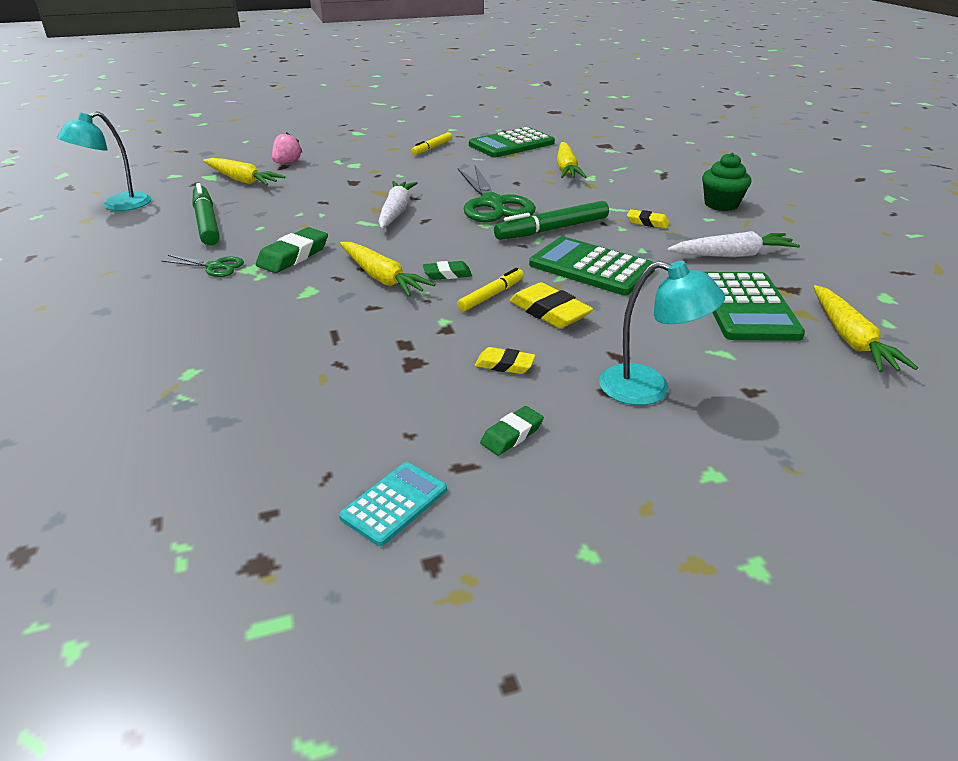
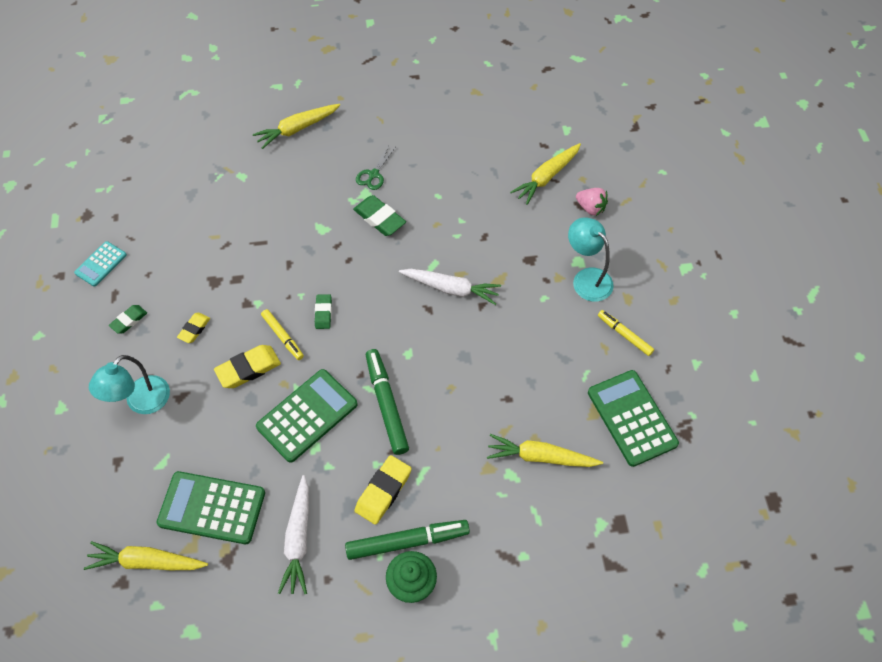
camera: 100 degrees right, 25 degrees up
turquoise lamp [57,111,151,211] -> turquoise lamp moved to [568,217,614,302]
green marker [193,183,220,245] -> green marker moved to [345,520,470,560]
turquoise calculator [339,462,447,546] -> turquoise calculator turned 75 degrees clockwise [74,241,127,287]
yellow carrot [340,242,436,297] -> yellow carrot moved to [253,104,340,149]
green scissors [458,166,536,222] -> none
green eraser [480,406,544,456] -> green eraser turned 75 degrees clockwise [109,305,147,334]
yellow eraser [627,209,670,229] -> yellow eraser [355,455,412,525], size x1.64

